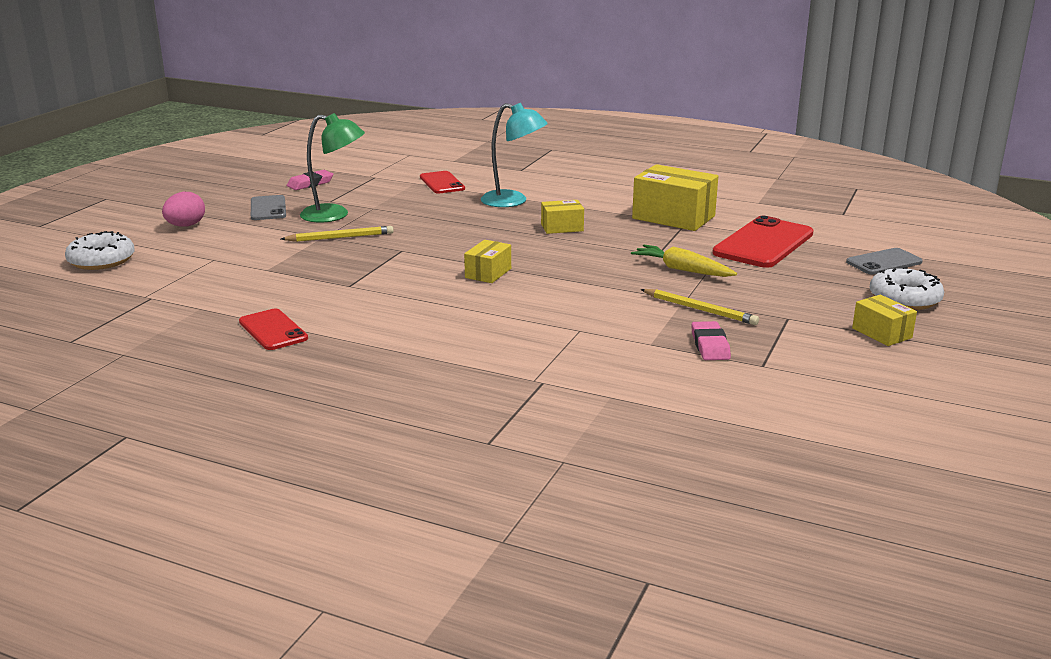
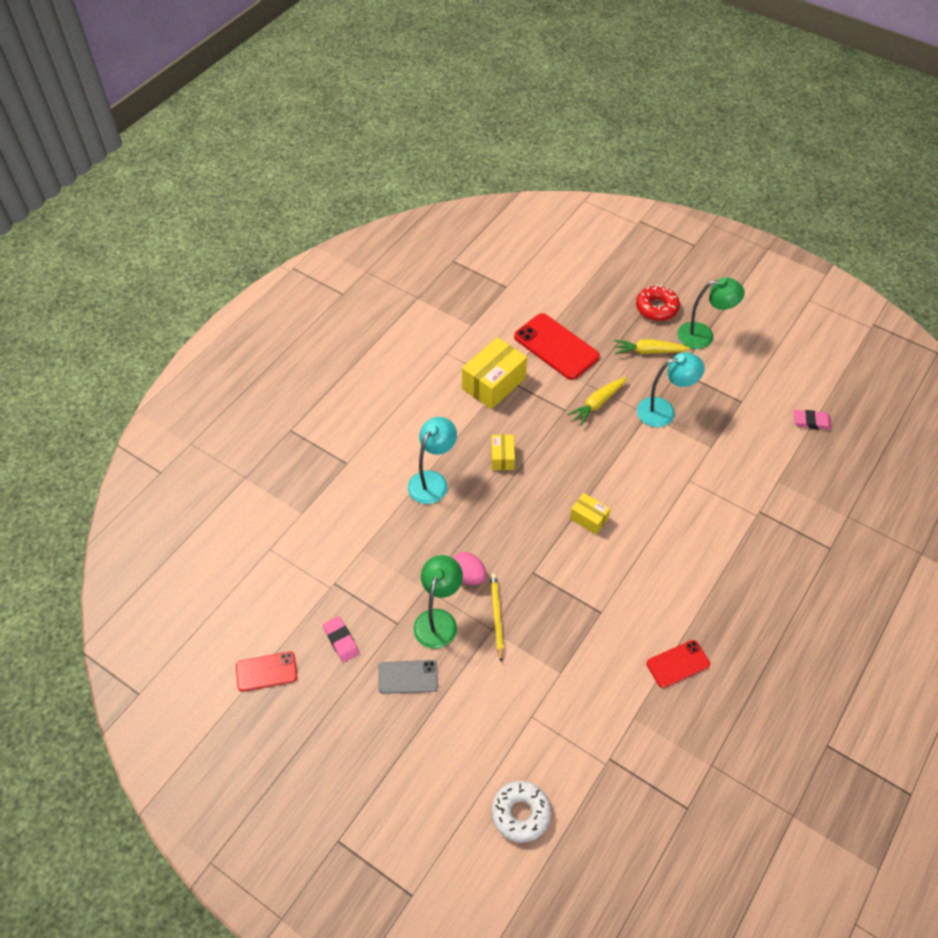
camera: 80 degrees left, 30 degrees up
pink egg [162,192,205,227] -> pink egg moved to [453,552,486,585]
red phone [420,171,465,194] -> red phone moved to [236,651,297,692]
yellow pencil [640,289,759,325] -> turquoise lamp [637,352,705,427]
pink eraser [691,321,731,360] -> pink eraser moved to [793,410,832,430]
grey phone [846,248,923,275] -> none
yellow box [852,295,917,346] -> green lamp [677,278,745,349]
white donut [870,267,944,310] -> red donut [636,285,680,321]
none -> yellow carrot [614,339,690,354]

